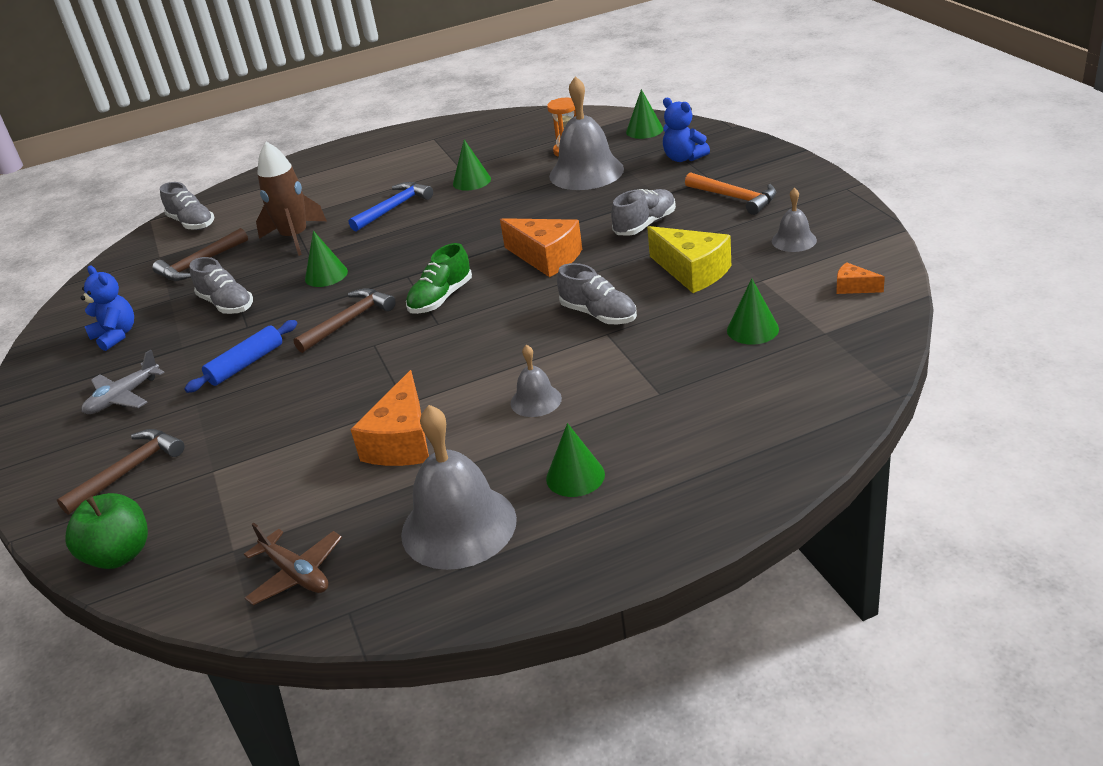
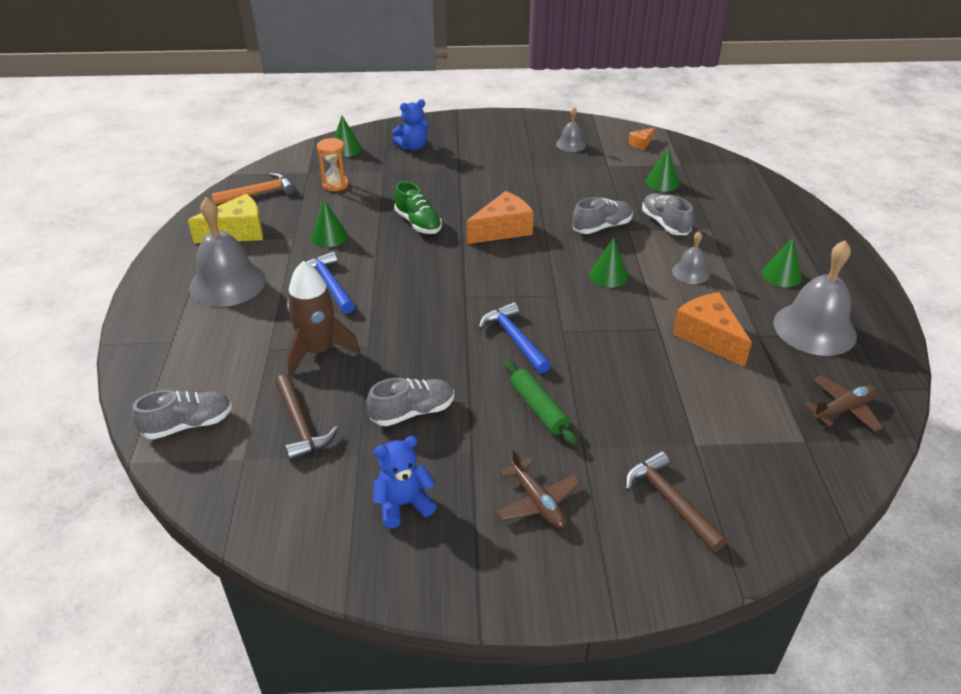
camera: 75 degrees left, 5 degrees up
green apple [65,493,148,569] -> none
grey plane [82,350,164,414] -> brown plane [496,449,581,528]
blue rolling pin [184,320,297,393] -> green rolling pin [504,361,578,446]
brown hammer [293,288,396,353] -> blue hammer [479,302,551,373]
green cone [305,231,348,287] -> green cone moved to [589,238,628,288]
orange cheese [350,370,429,466] -> orange cheese turned 150 degrees counterclockwise [673,292,752,367]
green shoe [406,243,472,314] -> green shoe moved to [394,181,442,234]
grey bell [549,76,624,190] -> grey bell moved to [189,197,266,307]
grey shoe [611,189,676,236] -> grey shoe moved to [642,193,693,235]
yellow cheese [647,226,731,293] -> yellow cheese moved to [188,194,263,243]
orange hammer [685,172,776,215] -> orange hammer moved to [212,173,295,205]

